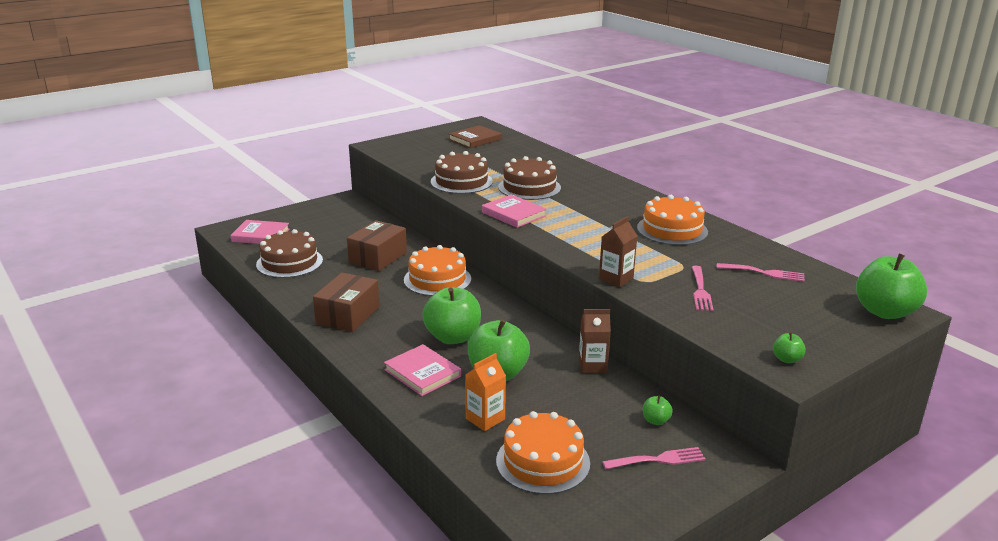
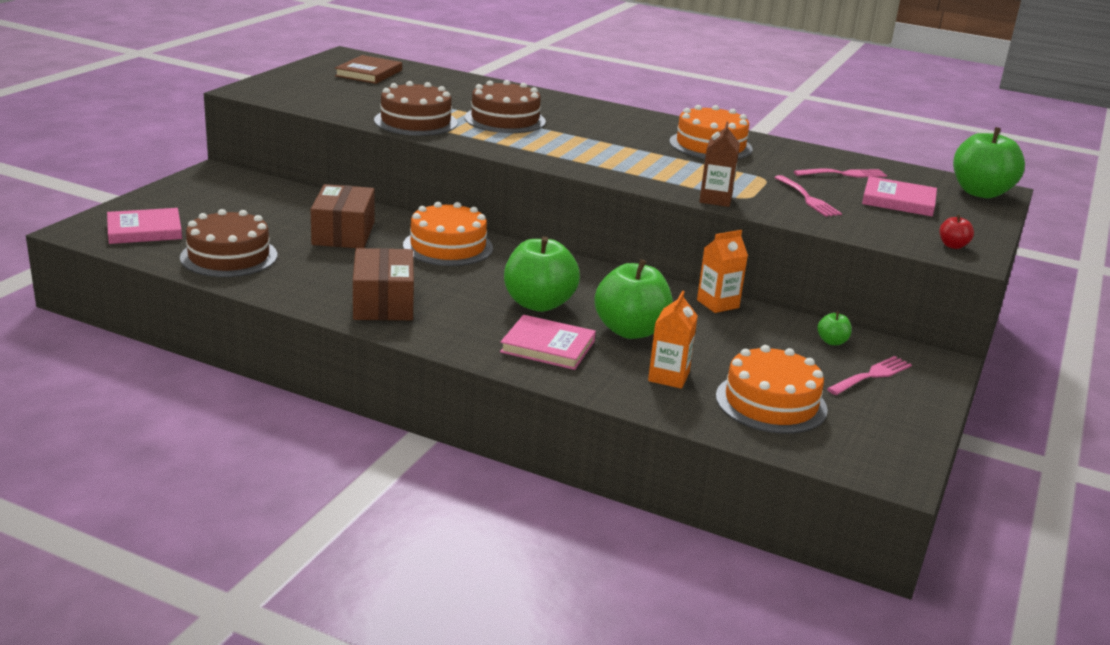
camera: 30 degrees left, 0 degrees up
pink book [482,194,547,228] -> pink book moved to [862,176,937,216]
brown carton [579,309,611,373] -> orange carton [697,230,748,313]
green apple [773,332,806,363] -> red apple [939,215,974,249]

